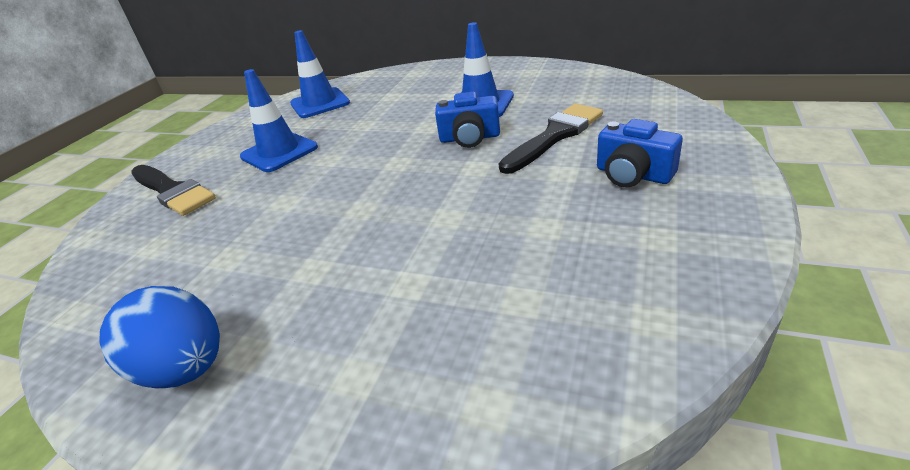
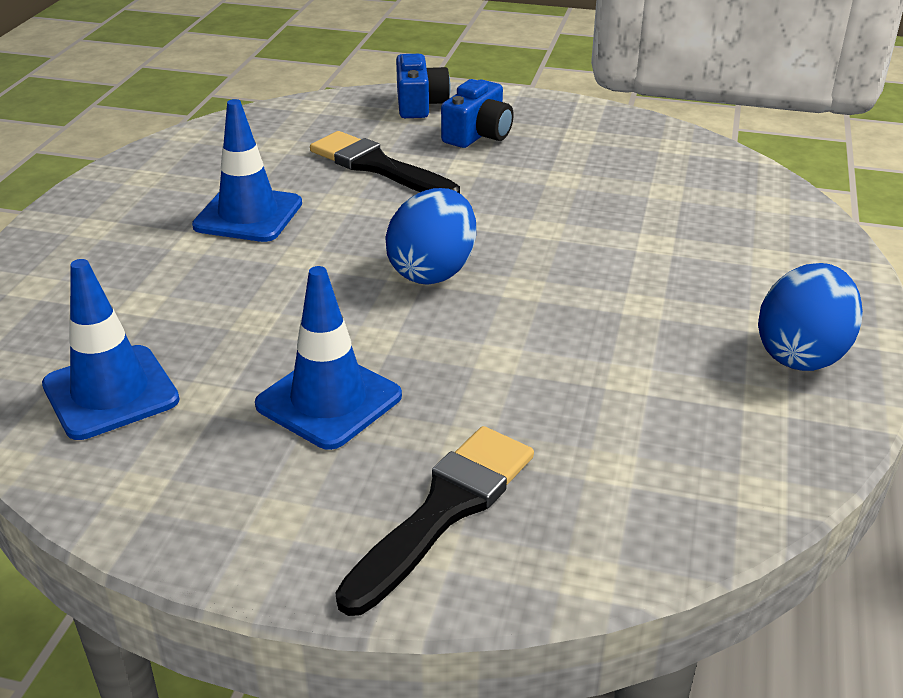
camera: 100 degrees left, 0 degrees up
blue camera [435,92,500,148] -> blue camera moved to [396,54,450,118]
none -> blue egg [385,188,476,285]

